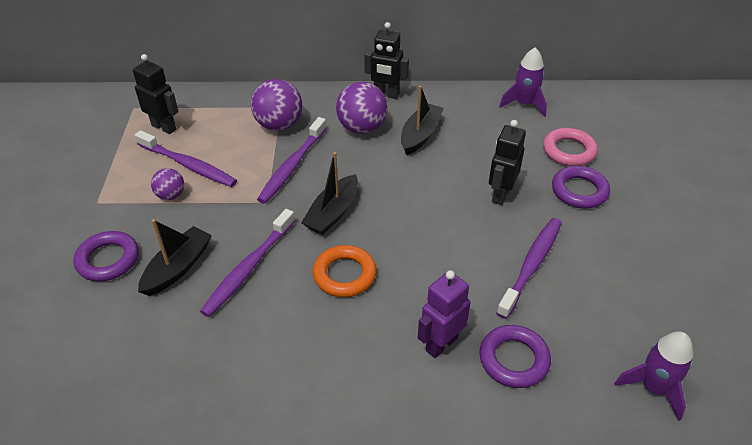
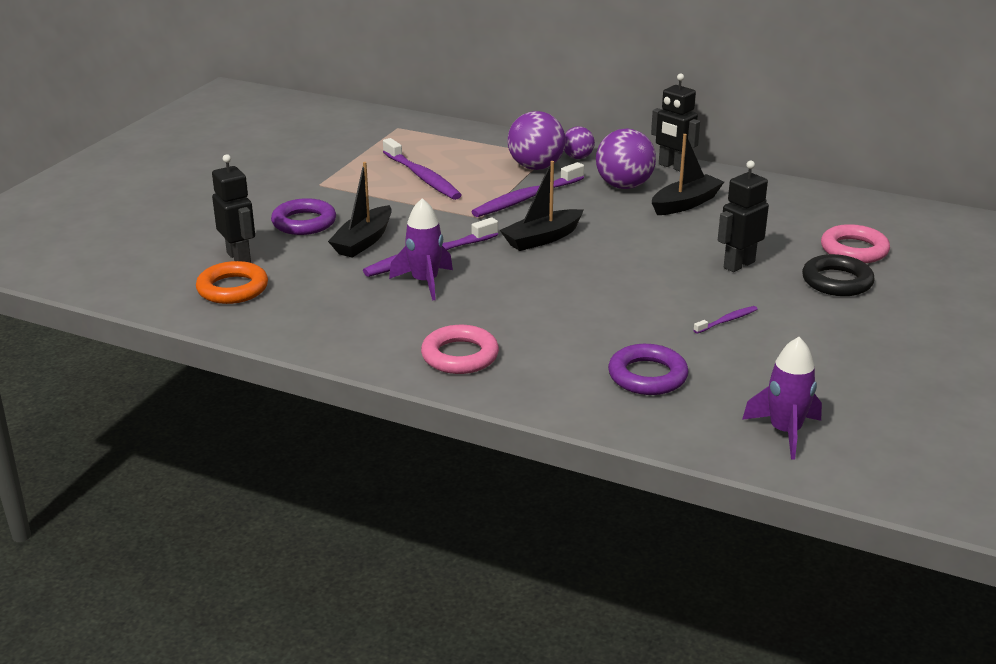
camera: 25 degrees right, 15 degrees down
black robot [133,54,179,134] -> black robot moved to [212,154,255,263]
black boat [138,219,212,296] -> black boat turned 150 degrees clockwise [328,162,392,258]
purple ball [151,168,184,200] -> purple ball moved to [564,126,595,159]
orange ring [313,245,377,297] -> orange ring moved to [196,261,268,304]
purple robot [418,270,470,358] -> none
purple toothbrush [496,218,562,319] -> purple toothbrush [694,306,758,334], size x0.48
purple rocket [499,47,547,117] -> purple rocket moved to [389,198,453,301]
purple ring [552,166,610,209] -> black ring [802,254,875,296]
none -> pink ring [421,325,499,374]

